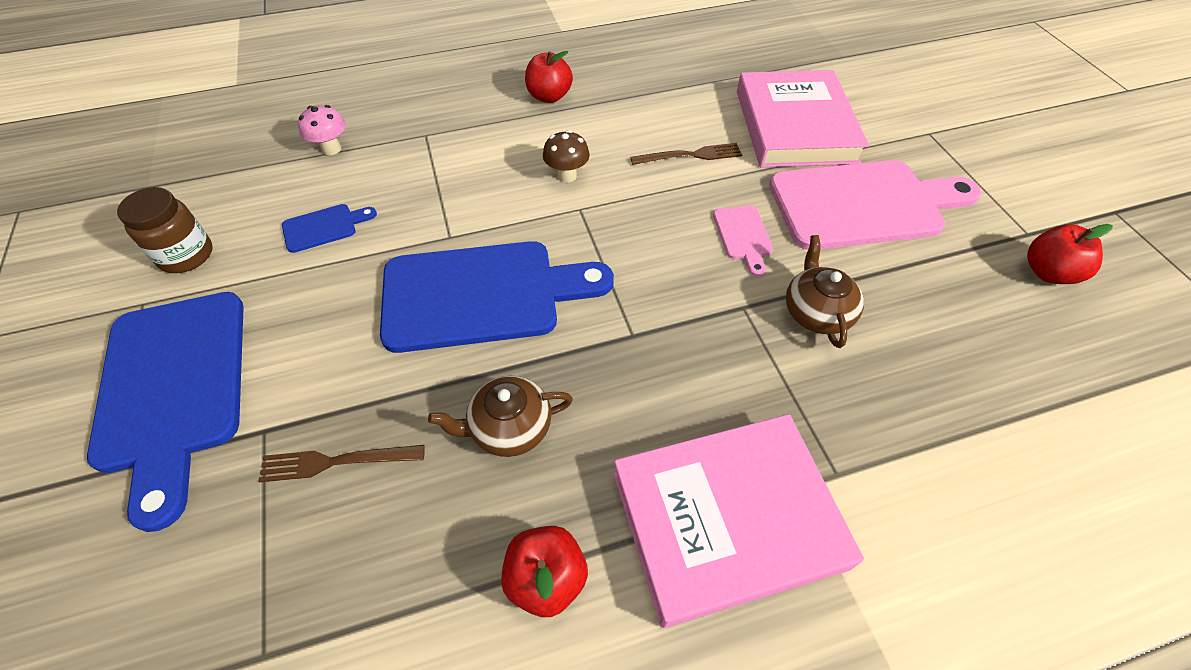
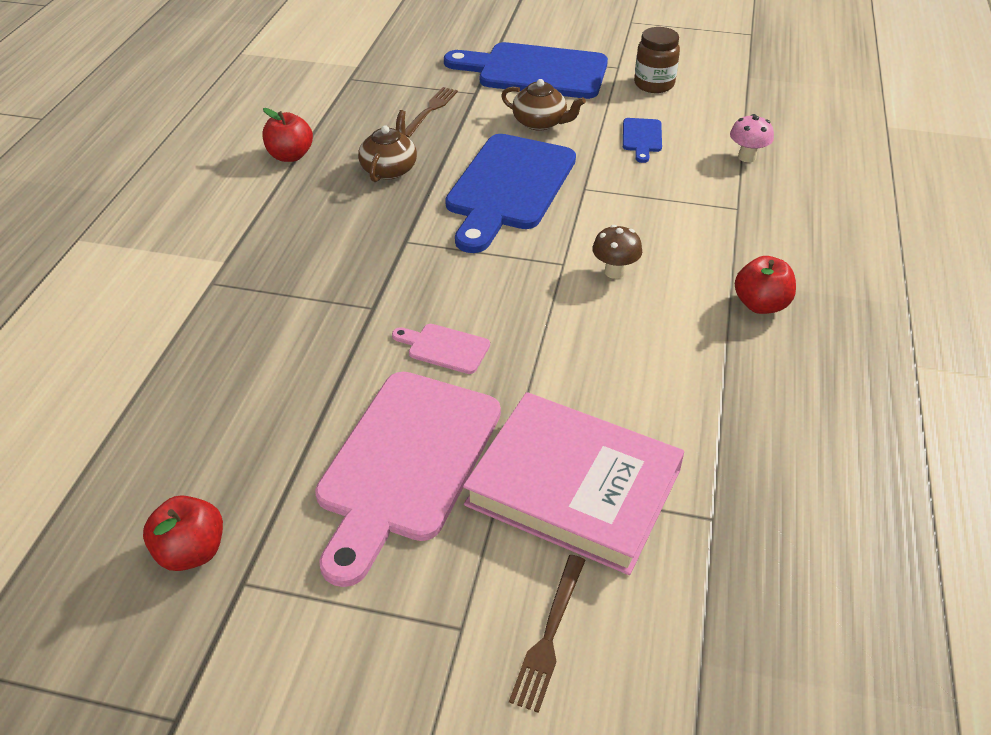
camera: 120 degrees right, 10 degrees down
pink book [613,414,864,628] -> none
brown fork [630,143,742,165] -> brown fork moved to [509,555,585,713]
brown teapot [786,235,864,348] -> brown teapot moved to [501,79,586,131]

